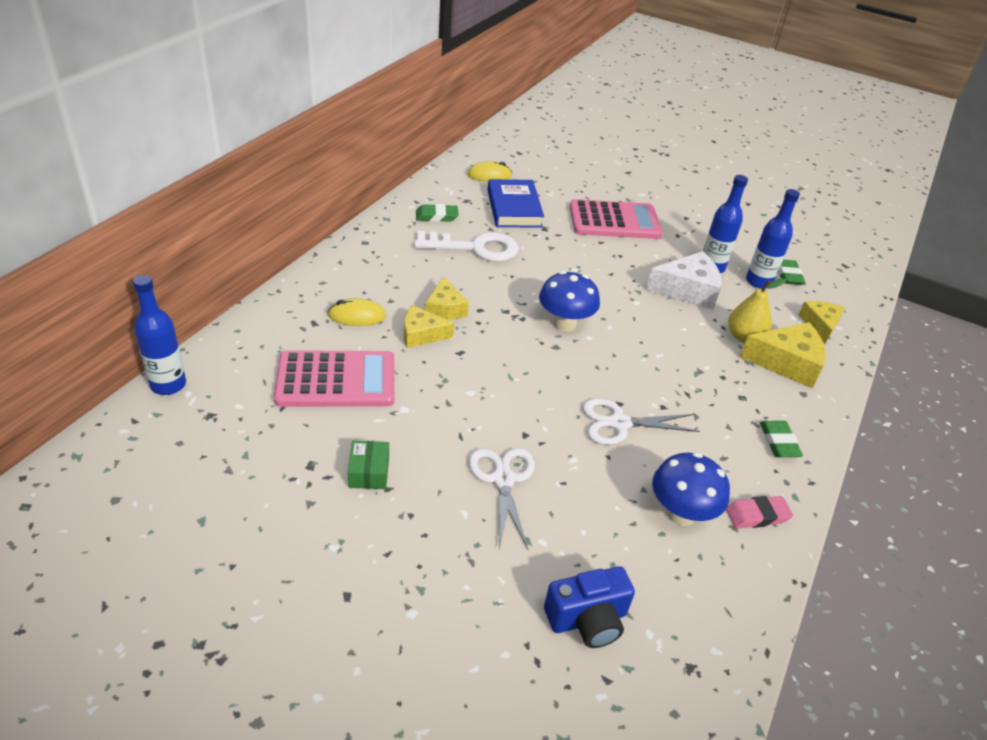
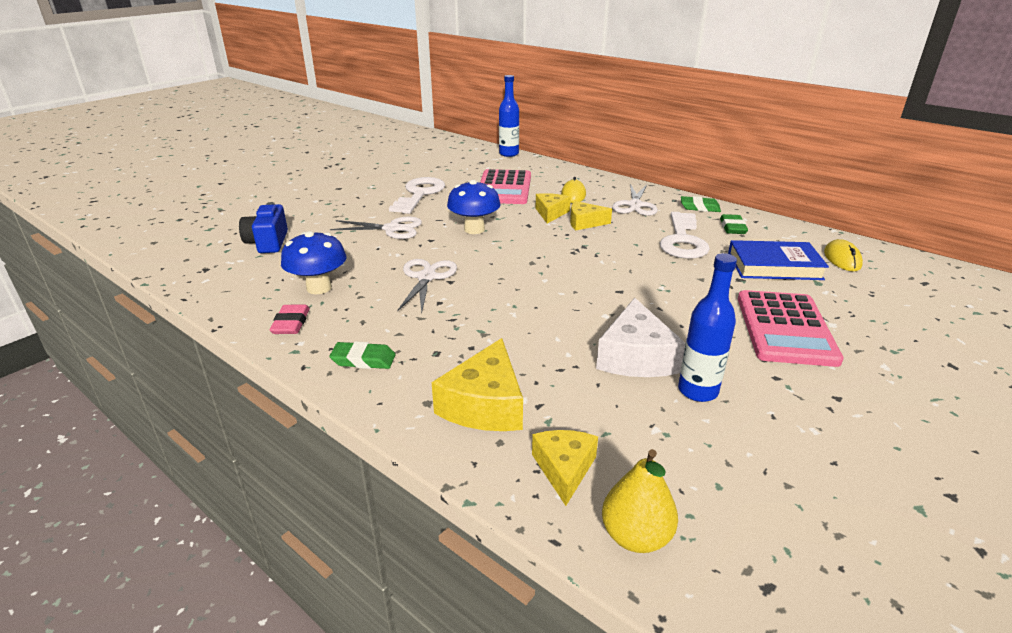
camera: 105 degrees right, 10 degrees down
green box [348,440,389,489] -> white key [389,177,445,214]
blue mushroom [539,271,600,332] -> blue mushroom moved to [447,180,500,234]
yellow pear [728,278,786,343] -> yellow pear moved to [602,449,678,553]
blue bottle [746,189,800,289] -> none
green eraser [778,260,805,285] -> green eraser moved to [681,196,721,212]
yellow cheese [798,301,845,344] -> yellow cheese turned 105 degrees counterclockwise [532,430,598,506]
none -> white scissors [612,184,658,216]

